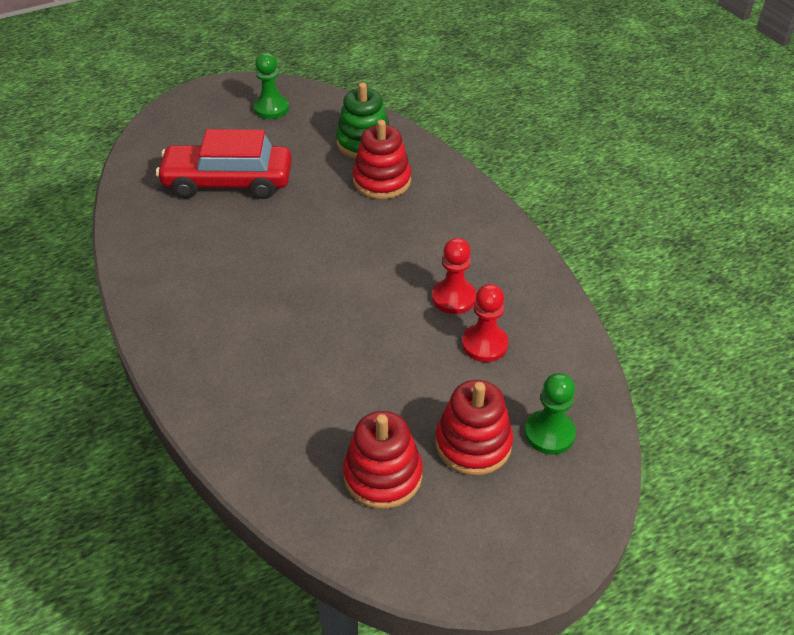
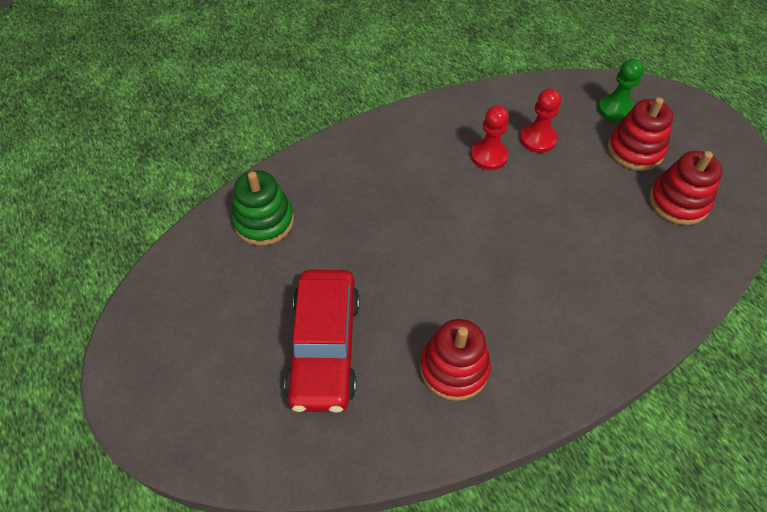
camera: 90 degrees left, 10 degrees up
green pawn [253,53,289,119] -> none
red stacking toy [353,120,411,199] -> red stacking toy moved to [420,319,491,401]

